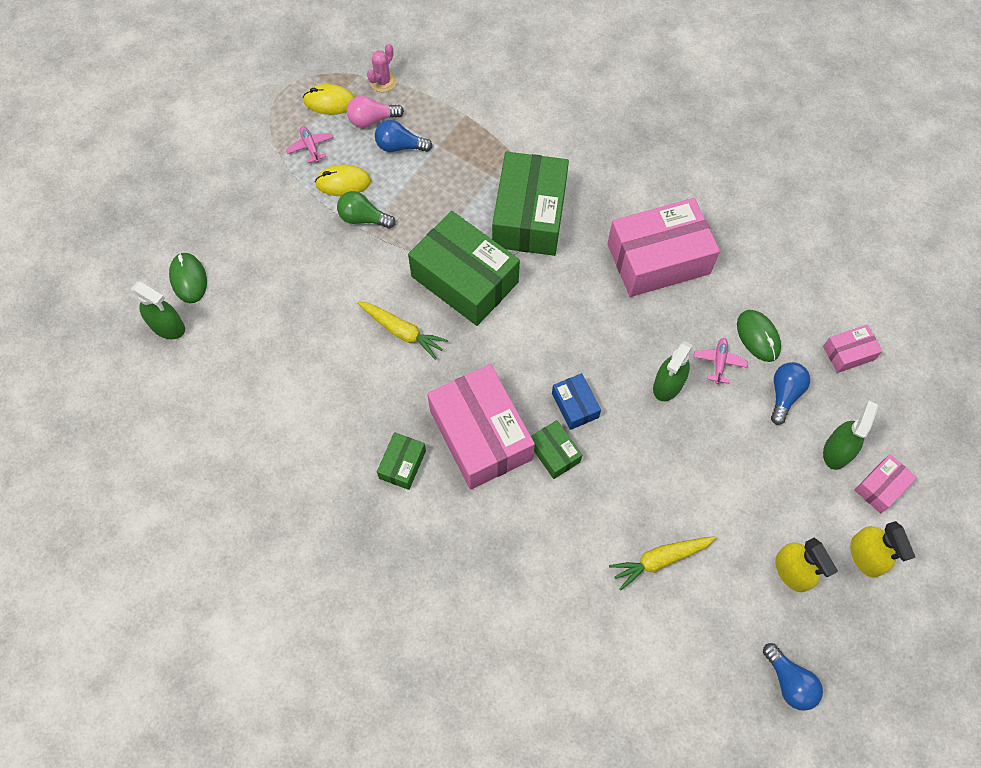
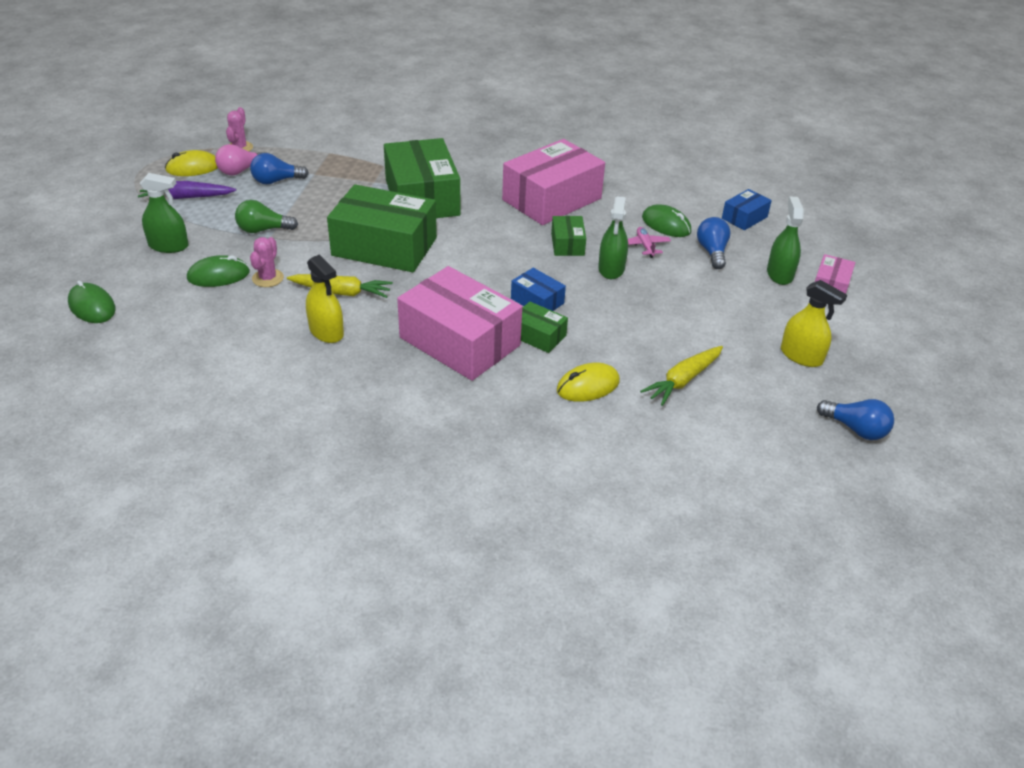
camera: 25 degrees left, 25 degrees down
green spray bottle [131,282,185,339] -> green spray bottle moved to [140,173,189,253]
pink plane [286,126,333,163] -> purple carrot [138,181,236,199]
yellow mouse [315,165,371,196] -> yellow mouse moved to [557,363,620,402]
green box [377,432,426,490] -> green box moved to [551,216,586,256]
pink box [823,324,883,373] -> blue box [722,189,772,230]
yellow spray bottle [850,521,915,578] -> yellow spray bottle moved to [306,254,344,343]
none -> green mouse [187,255,250,287]
none -> pink cactus [250,237,284,287]

